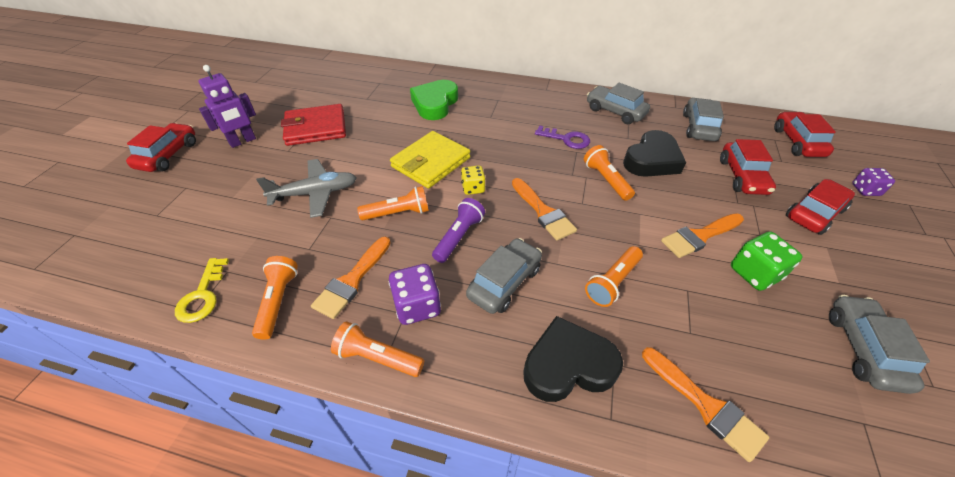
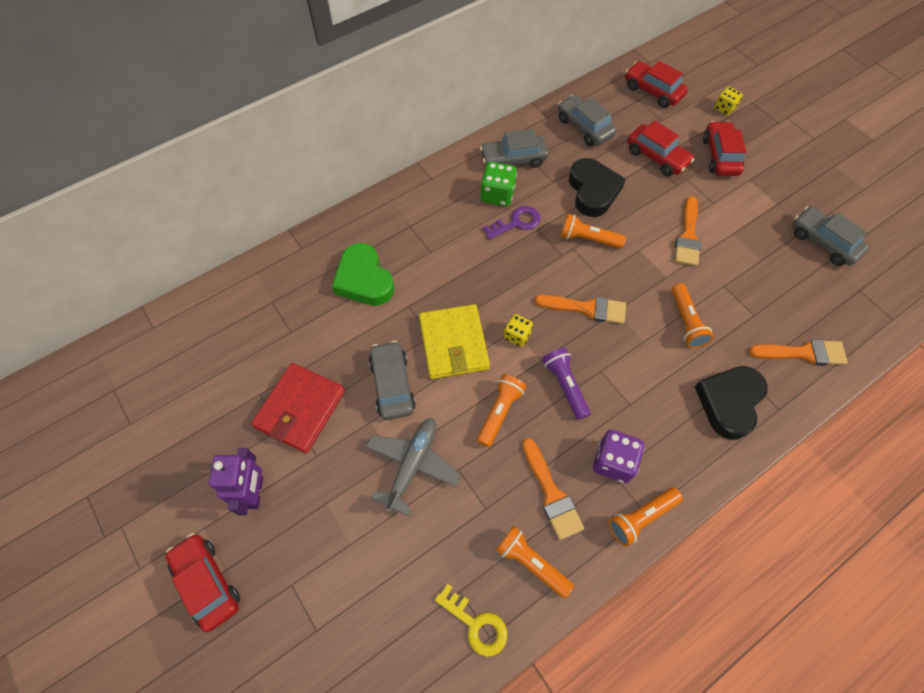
camera: 50 degrees left, 15 degrees up
grey car [466,238,542,314] -> grey car moved to [369,341,416,420]
green dice [731,232,802,291] -> green dice moved to [481,162,517,206]
purple dice [852,168,895,196] -> yellow dice [714,87,743,116]

